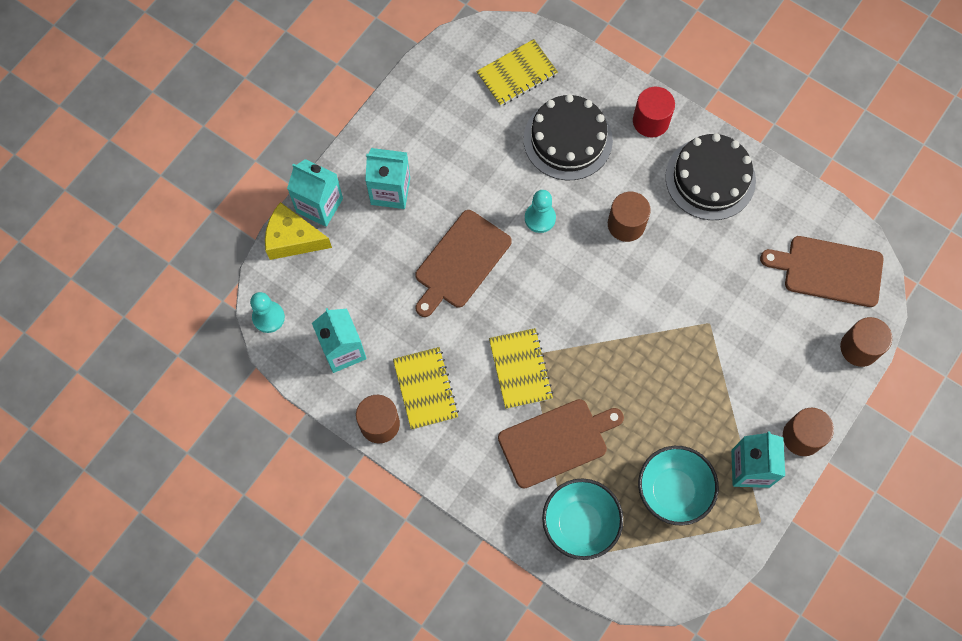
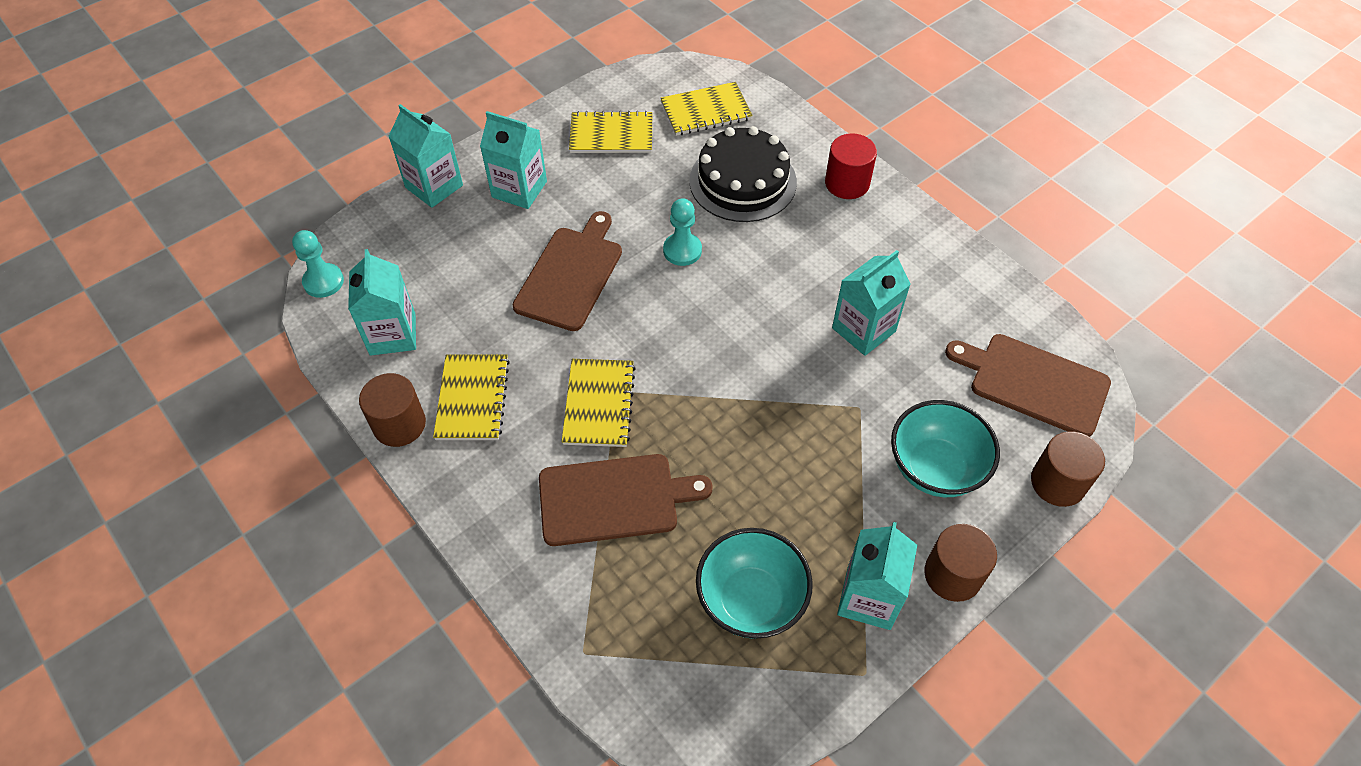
camera: 15 degrees right, 15 degrees down
yellow cheese [265,202,332,260] -> none
brown cutting board [415,210,512,317] -> brown cutting board turned 150 degrees clockwise [512,211,622,331]
turquoise bowl [542,478,624,560] -> turquoise bowl moved to [891,400,1000,497]
brown cylinder [608,192,651,242] -> none
black cake [665,133,756,220] -> none
none -> yellow notebook [569,111,652,153]
none -> turquoise carton [832,250,911,356]

